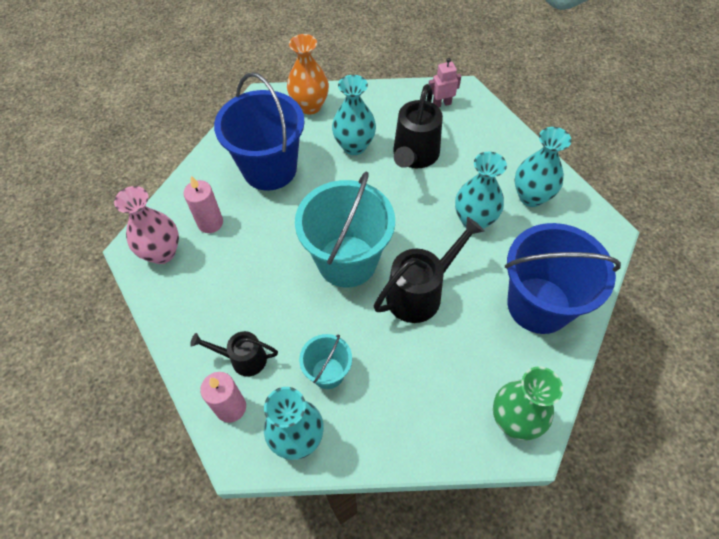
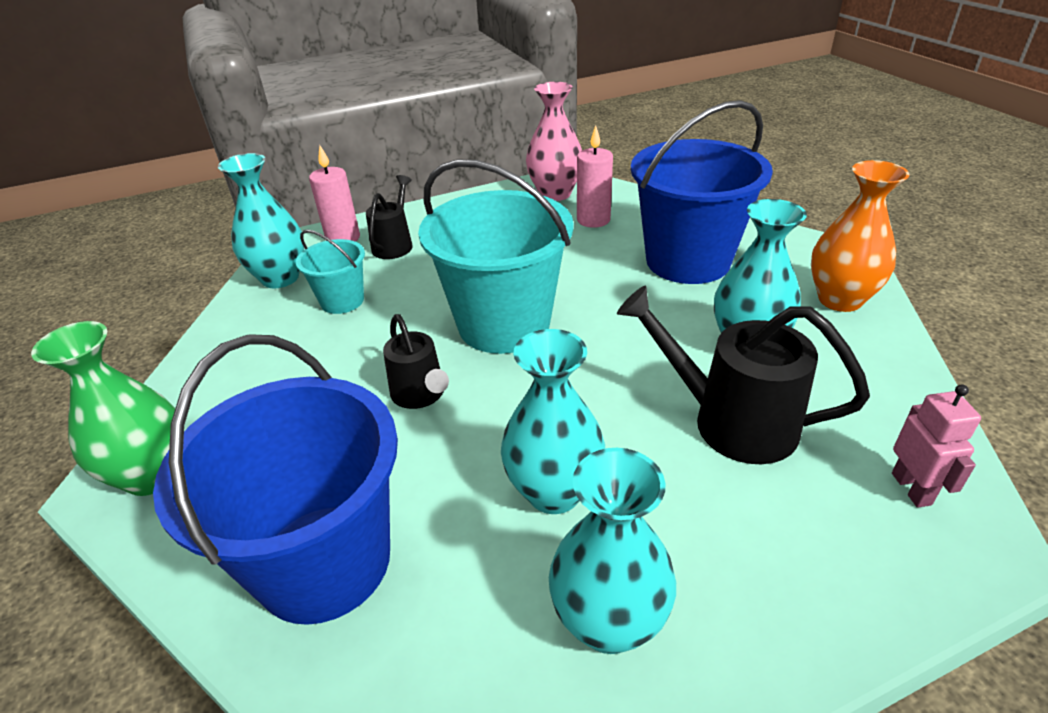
camera: 100 degrees right, 20 degrees down
black watering can [374,217,484,323] -> black watering can [383,314,449,409], size x0.60

